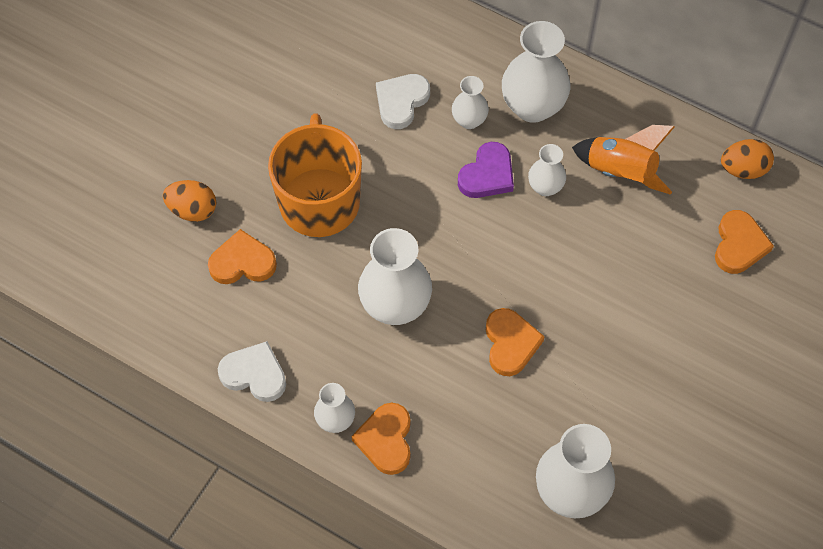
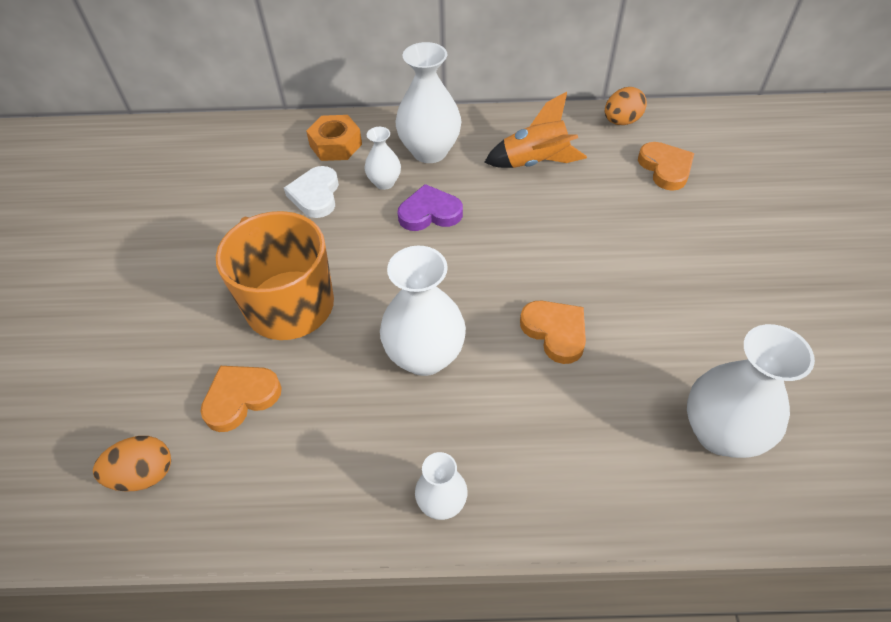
camera: 30 degrees left, 10 degrees down
orange egg [163,180,216,222] -> orange egg moved to [93,436,171,492]
white heart [218,341,286,402] -> none
orange heart [352,403,411,475] -> none
purple heart [458,142,514,198] -> purple heart turned 105 degrees counterclockwise [398,184,463,231]
white vase [528,144,566,196] -> none
none -> orange nut [306,115,362,161]

